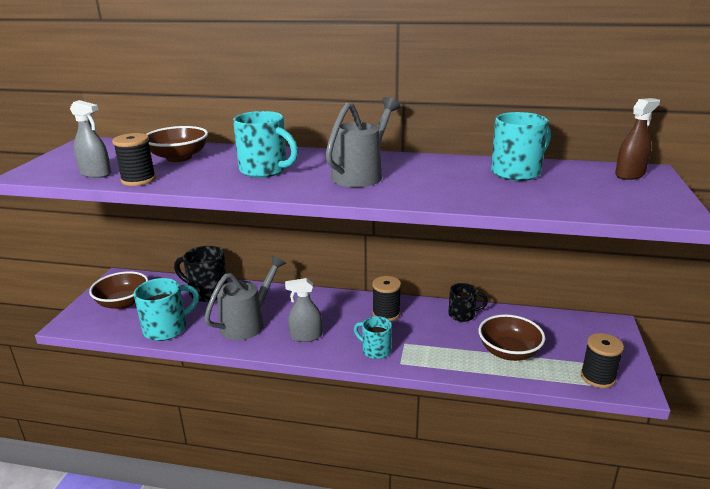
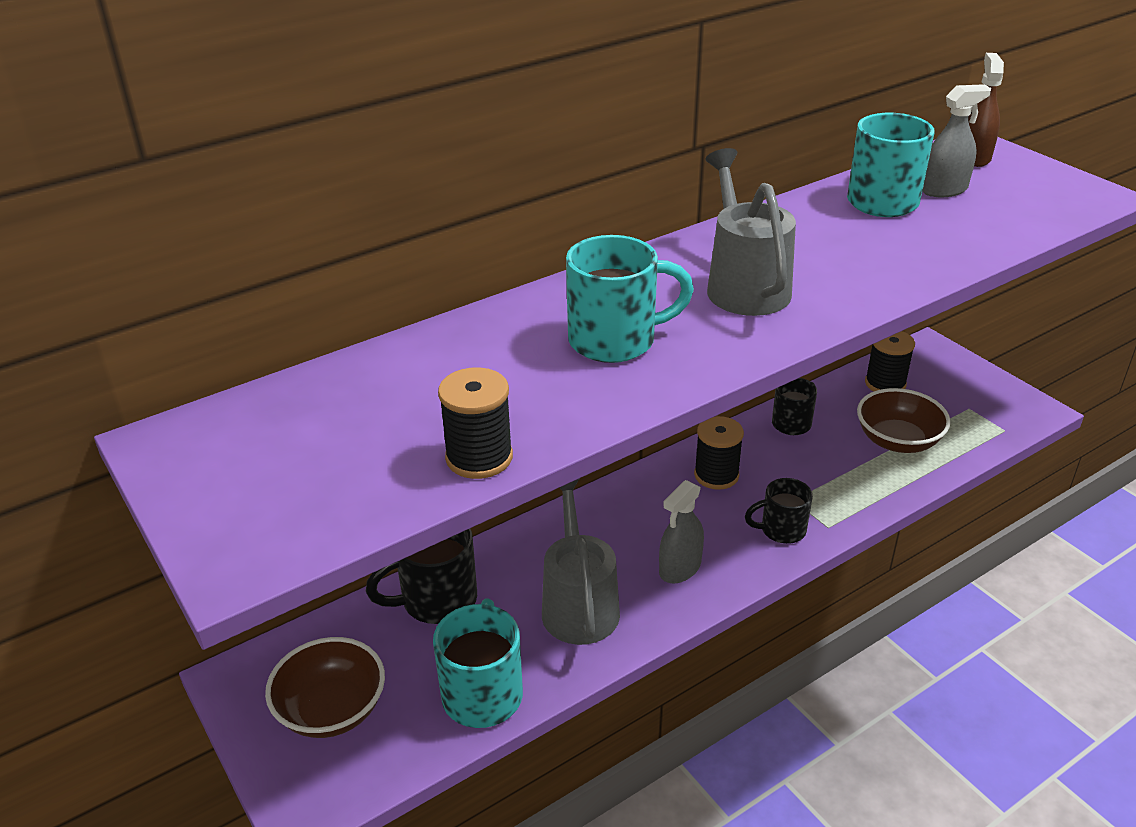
camera: 45 degrees left, 10 degrees up
grey spray bottle [70,100,111,178] -> grey spray bottle moved to [923,84,991,197]
brown bowl [146,126,208,162] -> none
turquoise mug [354,316,392,359] -> black mug [745,478,813,544]
black spool [581,333,624,388] -> black spool moved to [865,331,915,391]

